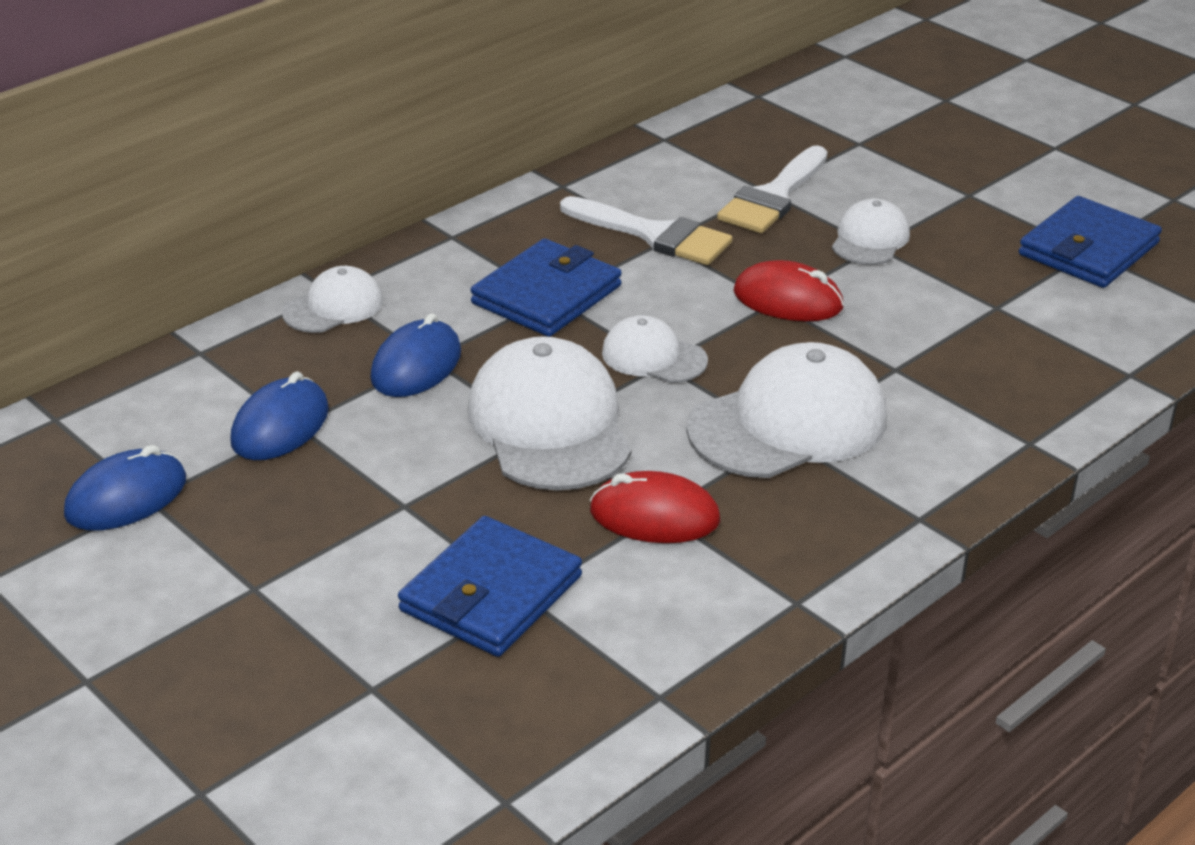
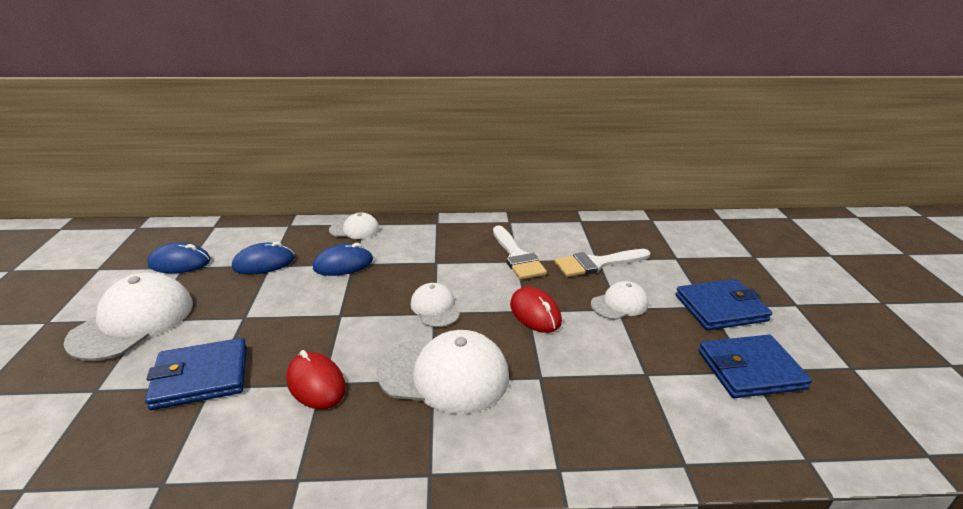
camera: 40 degrees right, 5 degrees down
white cap [467,336,631,491] -> white cap moved to [64,273,193,361]
blue wallet [471,238,622,337] -> blue wallet moved to [676,279,772,330]

